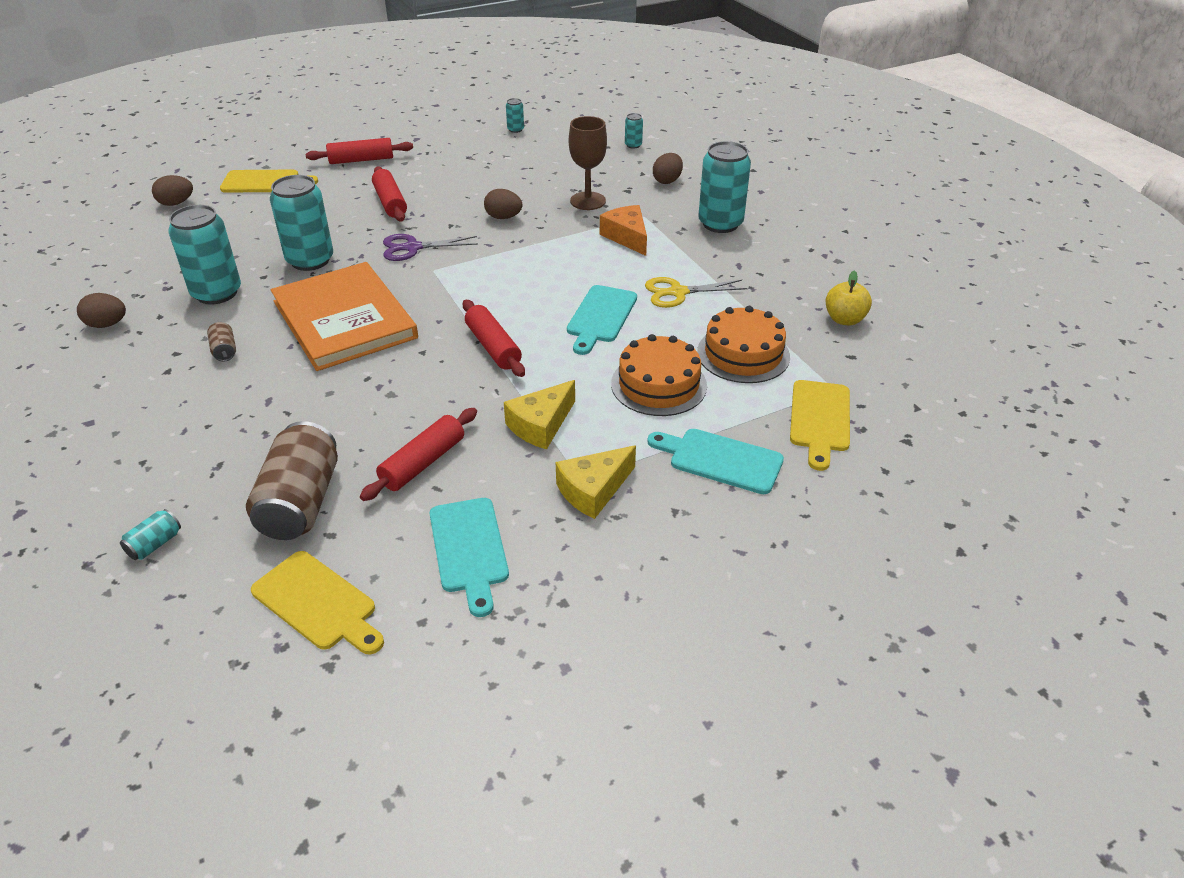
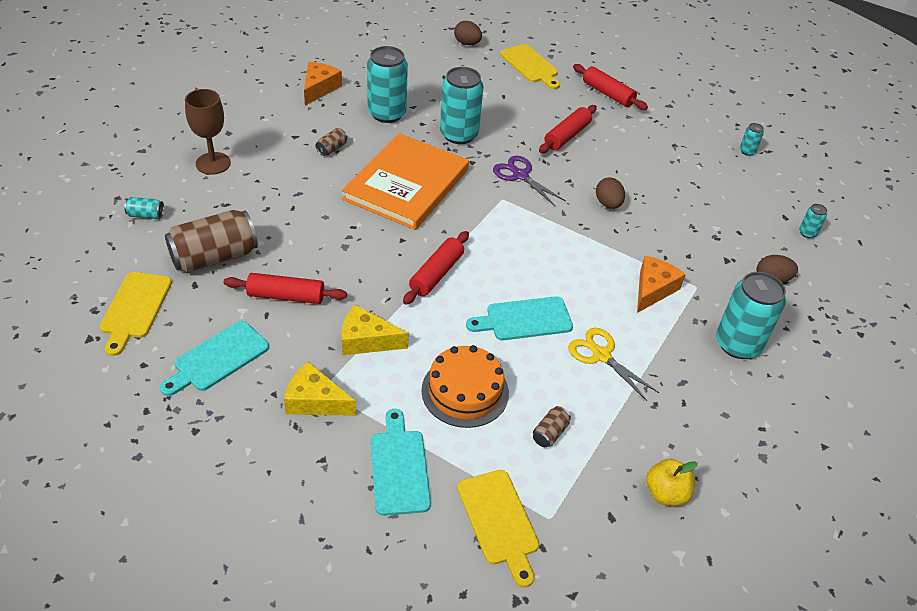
camera: 55 degrees right, 5 degrees up
brown egg [77,293,126,328] -> orange cheese [304,62,342,106]
brown goblet [569,116,607,210] -> brown goblet moved to [185,89,231,175]
orange cake [697,306,790,383] -> brown can [533,406,571,447]
yellow cutting board [790,380,850,471] -> yellow cutting board turned 90 degrees counterclockwise [457,470,539,588]

